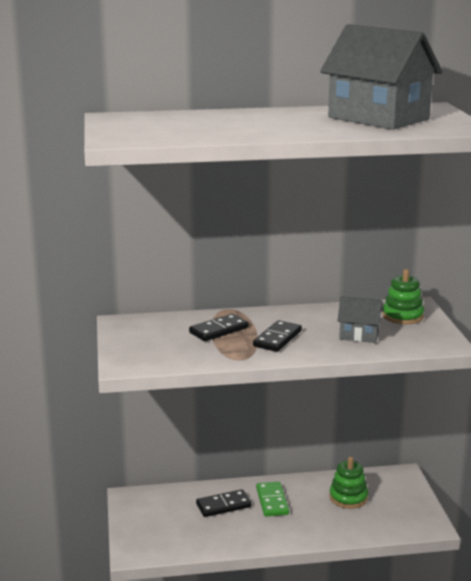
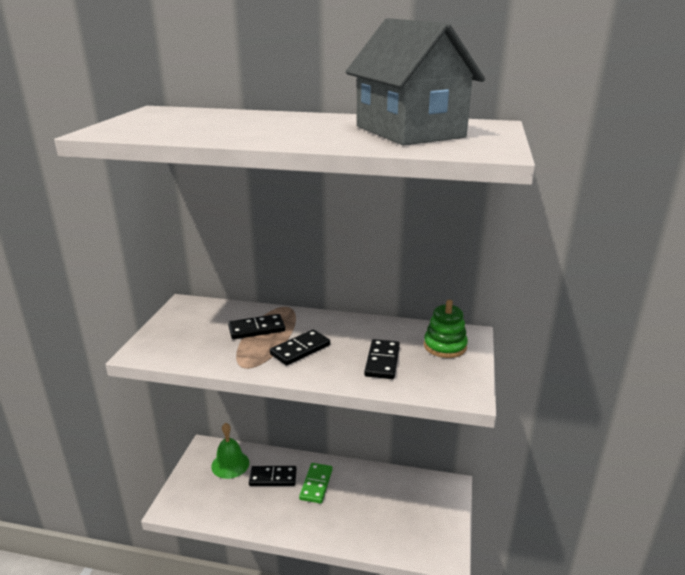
camera: 20 degrees right, 5 degrees up
green stacking toy [329,457,368,509] -> none
grey house [337,296,383,343] -> black domino [364,339,400,379]
none -> green bell [211,422,249,479]

